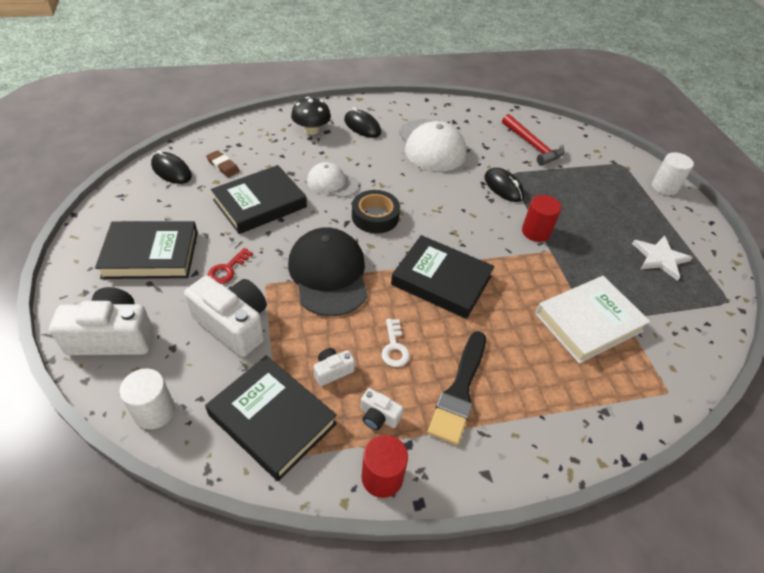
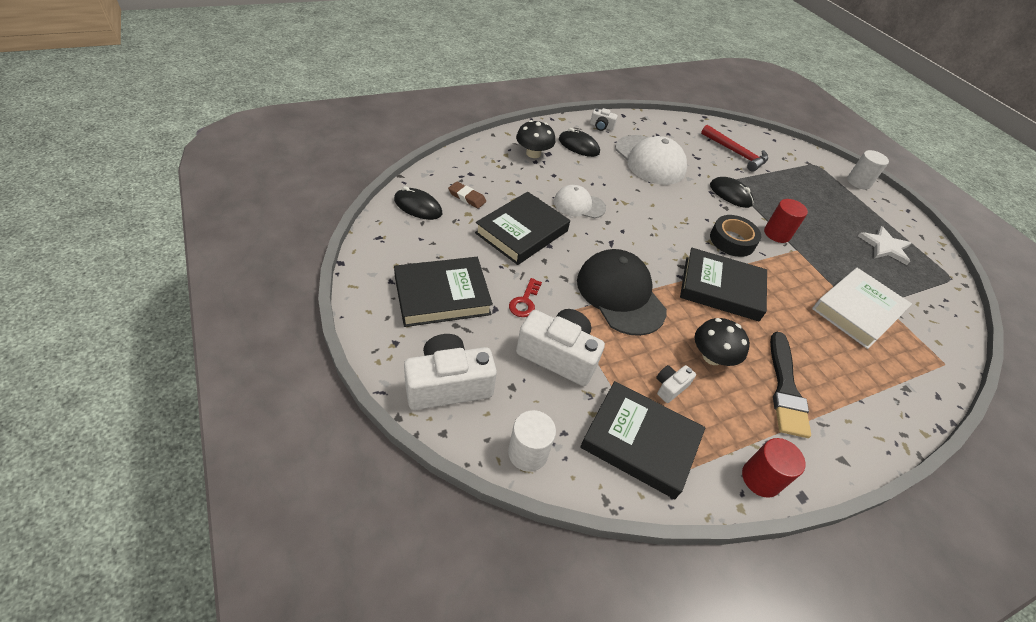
camera: 15 degrees left, 0 degrees up
black tape [352,190,400,233] -> black tape moved to [710,215,761,257]
white camera [360,388,403,430] -> white camera moved to [590,108,618,131]
white key [381,319,410,367] -> black mushroom [695,318,750,366]

